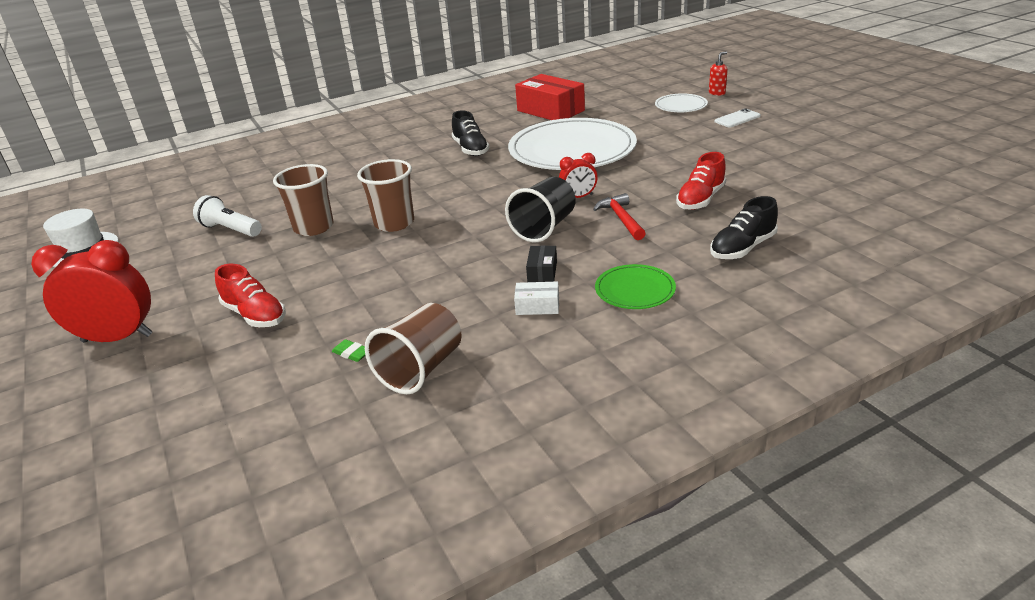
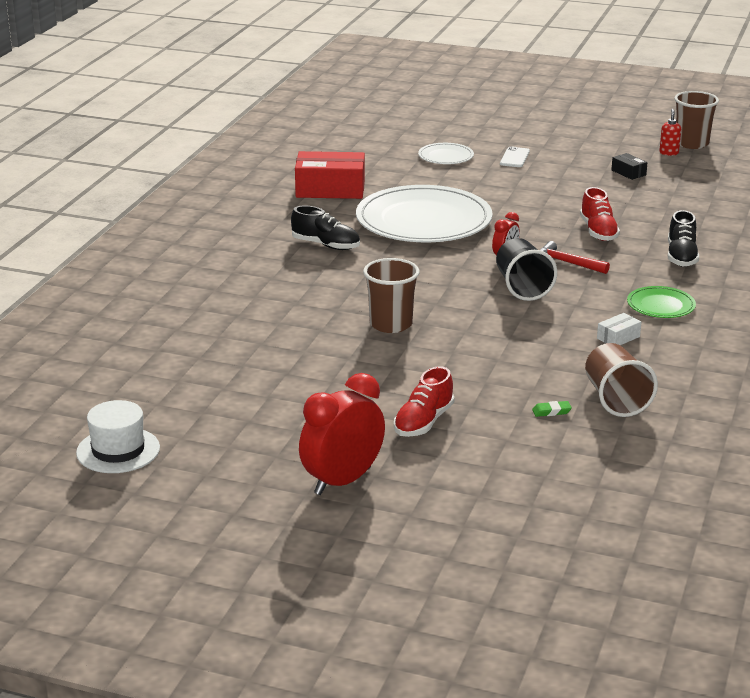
camera: 45 degrees left, 5 degrees down
white flashlight [193,195,262,237] -> none
red shoe [215,264,286,327] -> red shoe turned 120 degrees clockwise [394,366,454,437]
brown cup [273,164,334,236] -> brown cup moved to [674,91,719,149]
black box [526,245,557,282] -> black box moved to [611,153,648,180]
red soap dispenser [709,52,728,96] -> red soap dispenser moved to [659,109,681,156]

